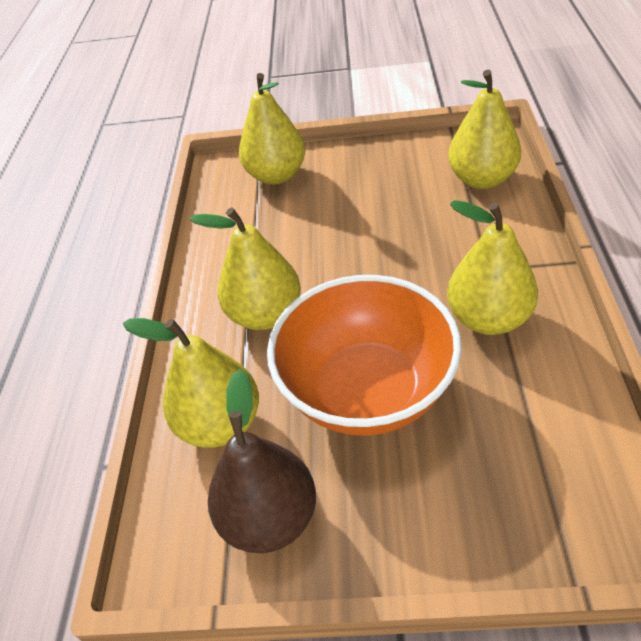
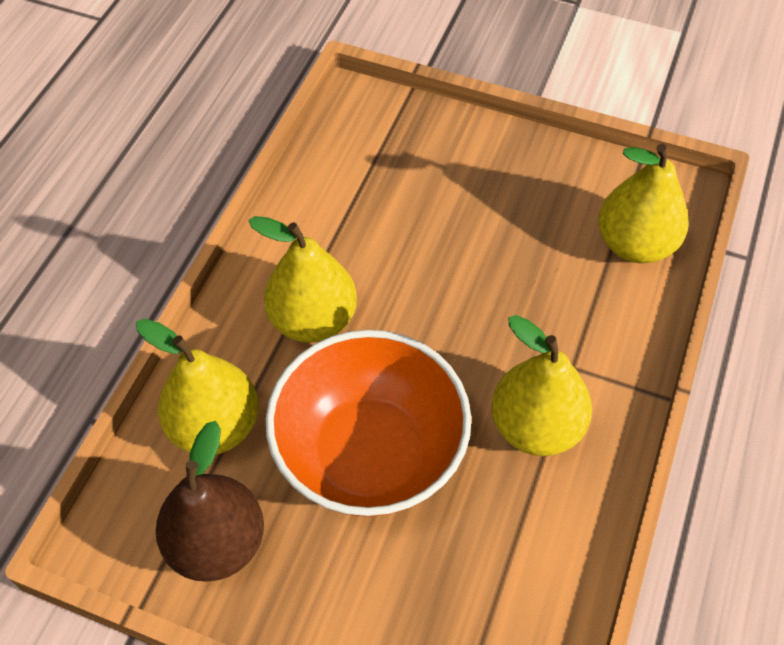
camera: 15 degrees right, 10 degrees up
yellow pear [239,73,305,185] -> none

